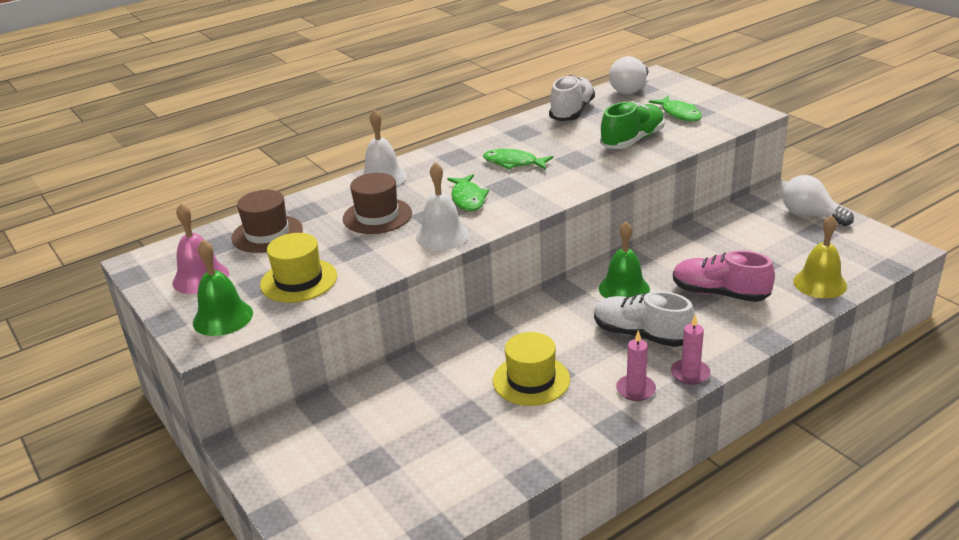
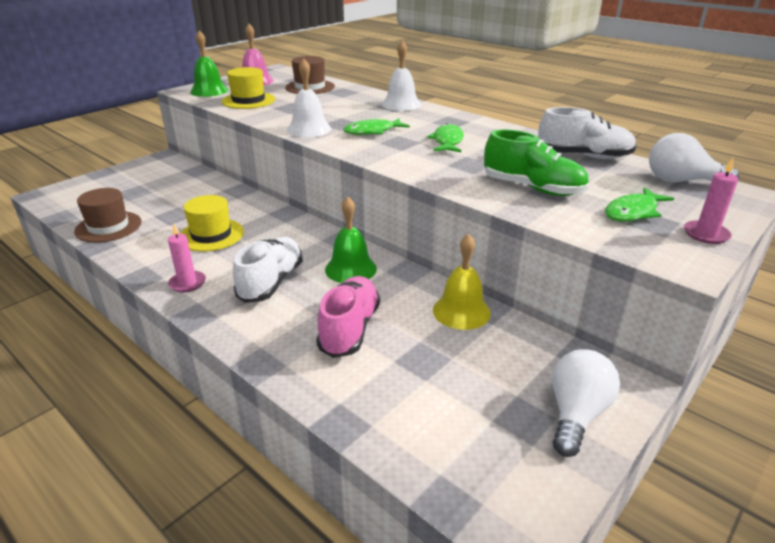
camera: 75 degrees right, 0 degrees up
brown hat [343,173,412,234] -> brown hat moved to [74,188,142,243]
pink candle [671,315,710,385] -> pink candle moved to [684,158,738,244]
yellow bell [793,215,847,298] -> yellow bell moved to [433,234,491,330]

